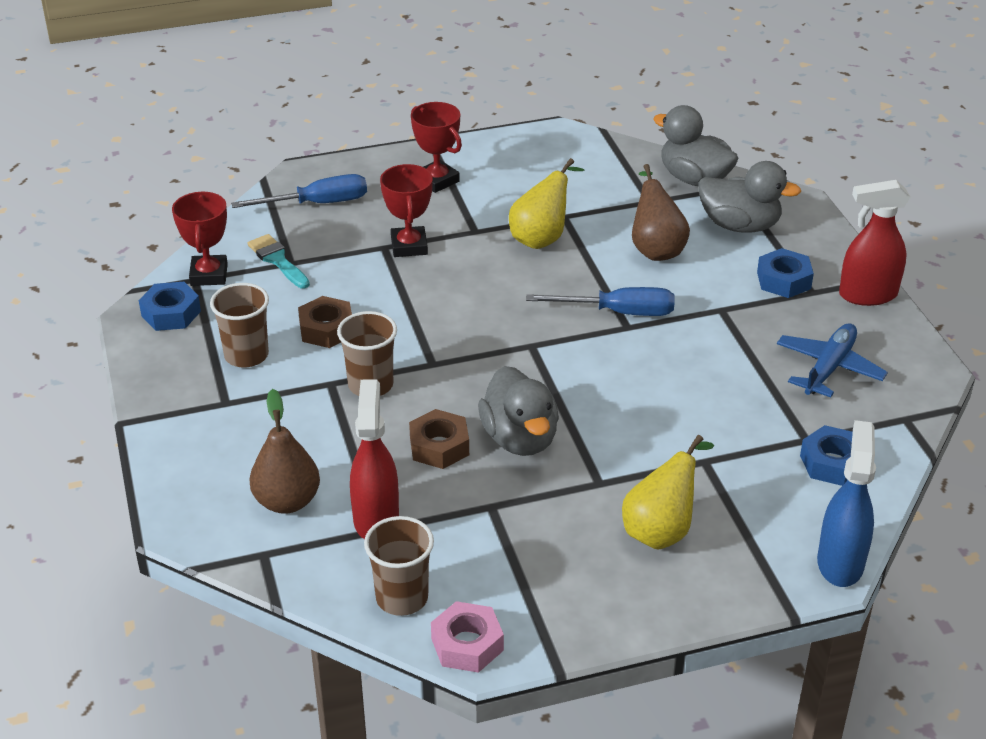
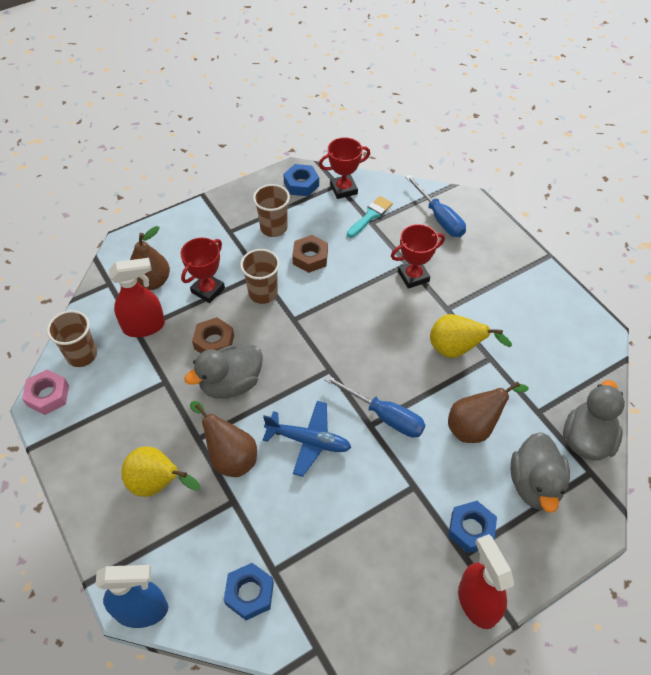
camera: 75 degrees right, 15 degrees up
red trophy [411,102,462,193] -> red trophy moved to [181,238,225,303]
blue screwdriver [526,287,675,316] -> blue screwdriver turned 45 degrees counterclockwise [324,375,425,438]
blue plane [777,323,888,398] -> blue plane moved to [263,401,351,477]
none -> brown pear [190,401,257,477]

